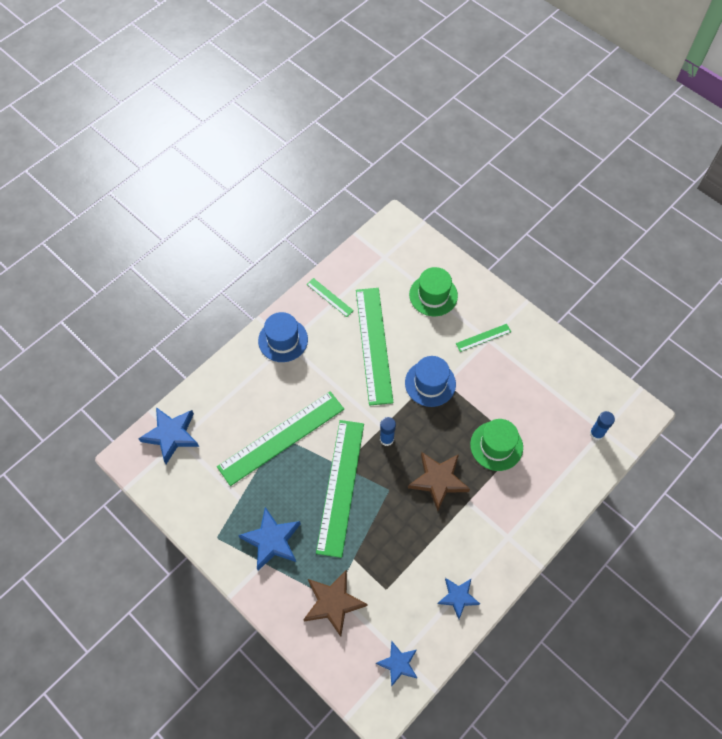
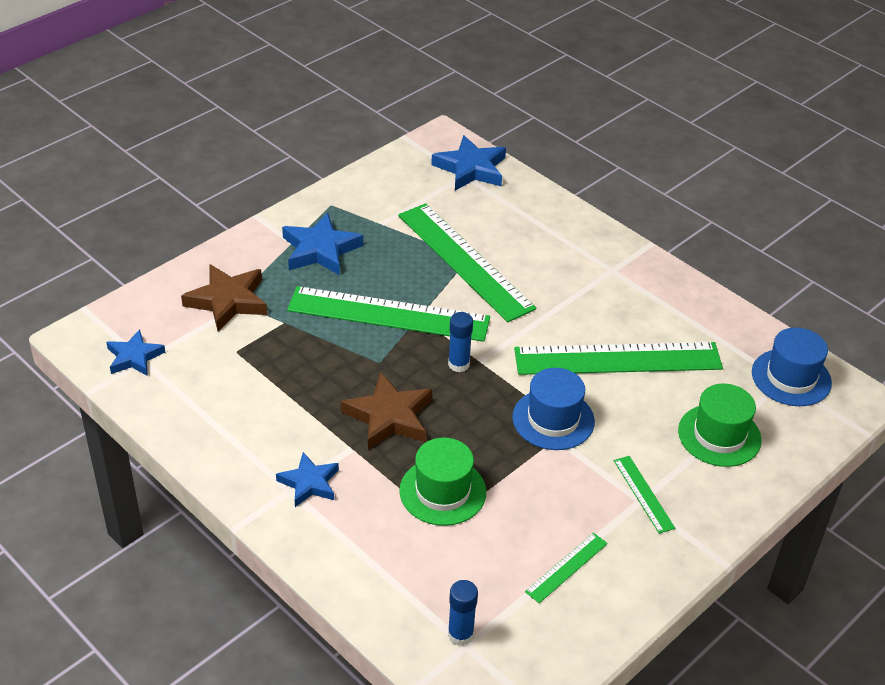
camera: 90 degrees right, 20 degrees down
blue hat [258,312,308,362] -> blue hat moved to [752,327,832,406]
green ruler [307,278,354,317] -> green ruler moved to [525,533,608,603]
blue star [438,578,480,619] -> blue star moved to [276,452,339,507]

